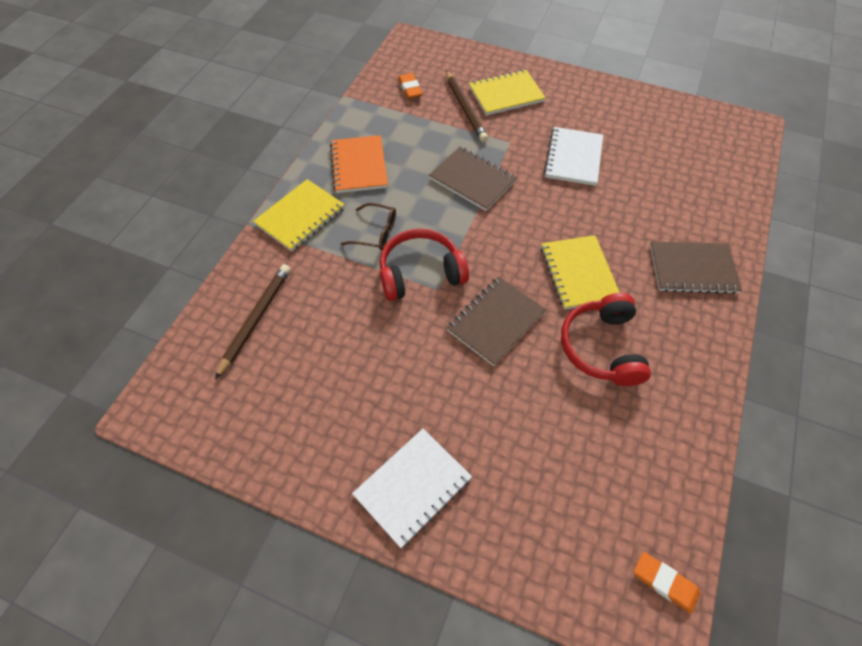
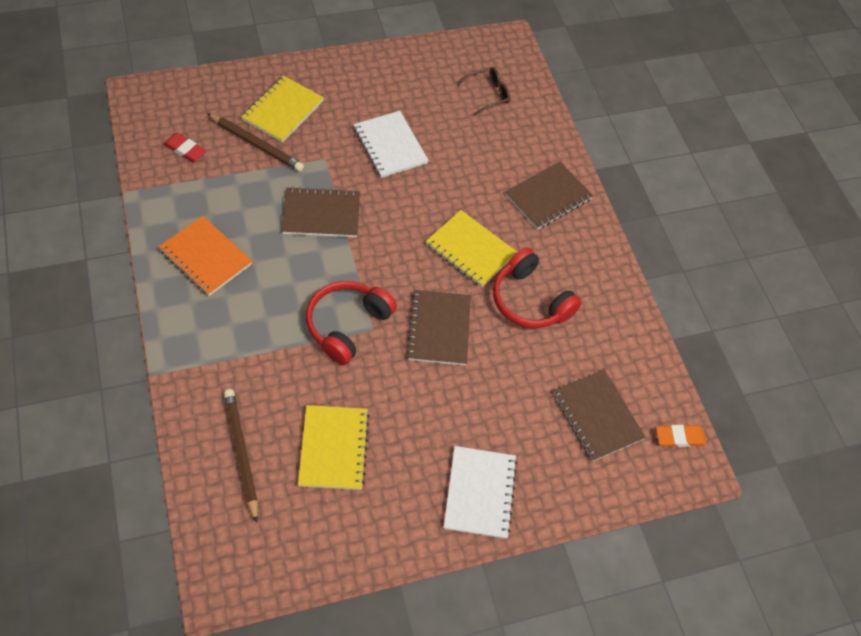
camera: 45 degrees left, 0 degrees up
yellow notebook [253,179,345,251] -> yellow notebook moved to [298,405,370,490]
brown glasses [341,203,396,250] -> brown glasses moved to [457,67,510,116]
orange eraser [398,73,423,99] -> red eraser [164,133,206,162]
none -> brown notebook [553,370,646,461]

